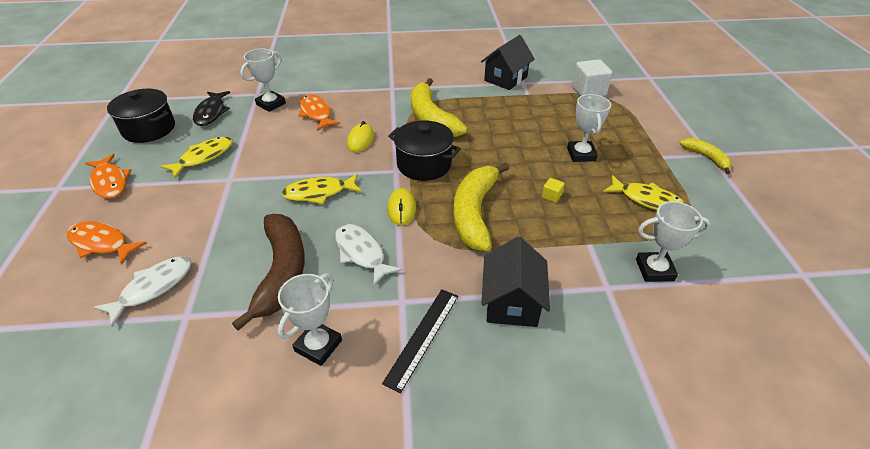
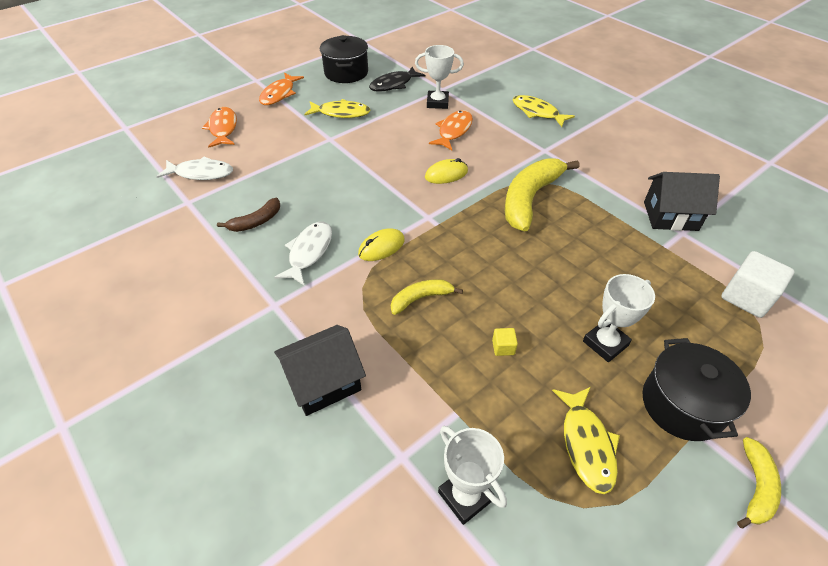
camera: 55 degrees right, 5 degrees up
brown banana [232,214,305,331] -> brown banana [217,198,280,232], size x0.52
white trophy [277,273,342,366] -> none
yellow fish [281,174,362,204] -> yellow fish moved to [512,95,575,127]
black ruler [382,289,458,393] -> none
black pot [388,120,461,181] -> black pot moved to [642,338,751,441]
yellow banana [453,162,509,251] -> yellow banana [391,279,463,315], size x0.52

